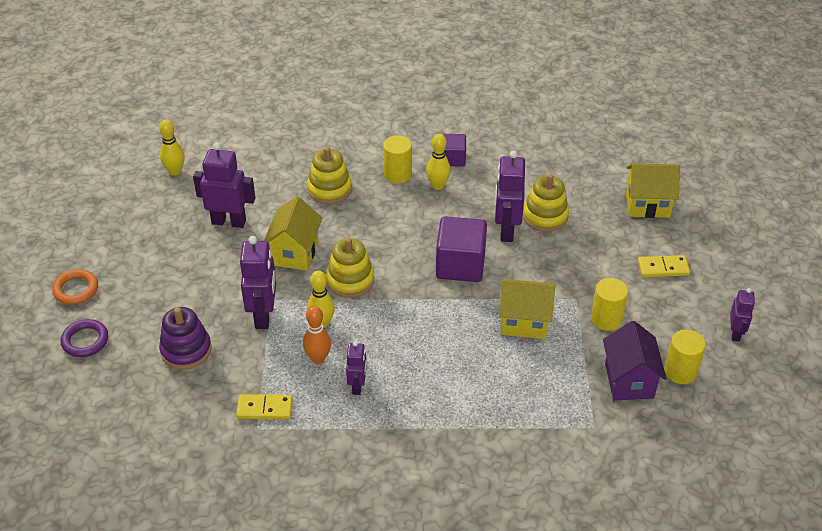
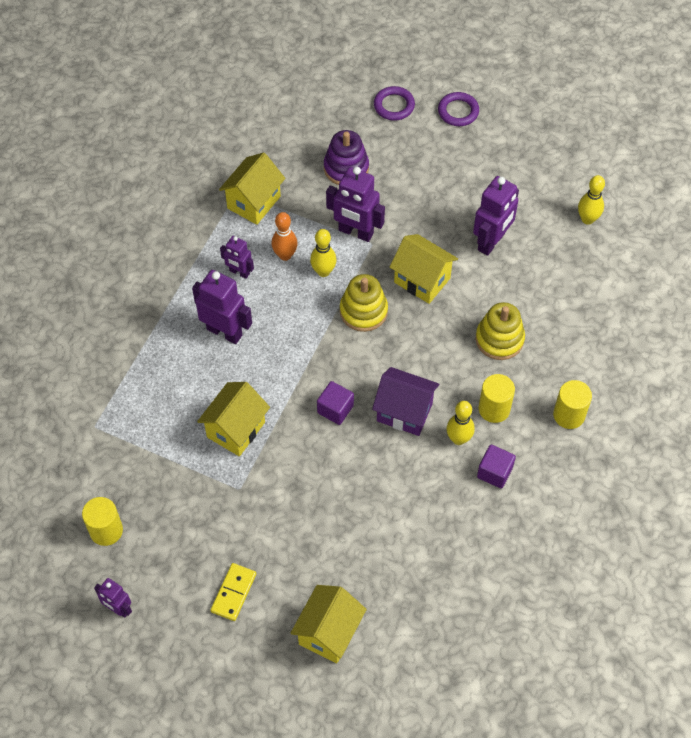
camera: 115 degrees right, 15 degrees up
orange ring [52,269,98,305] -> purple ring [438,92,479,126]
yellow domino [236,394,293,419] -> yellow house [219,152,285,225]
purple cube [436,216,487,282] -> purple cube [317,381,354,425], size x0.57
purple robot [495,150,525,242] -> purple robot moved to [192,270,252,344]
yellow stacking toy [523,174,569,232] -> none
yellow cylinder [591,278,628,331] -> yellow cylinder moved to [553,380,592,429]
purple house [603,321,667,401] -> purple house moved to [372,367,439,436]

